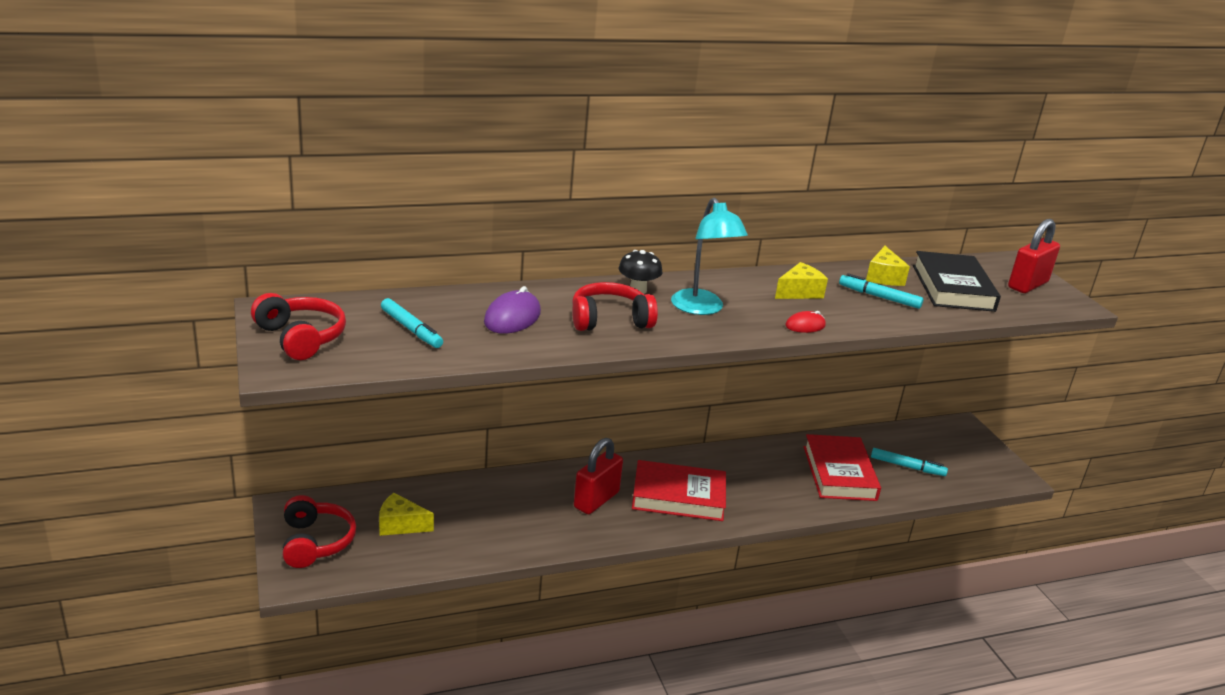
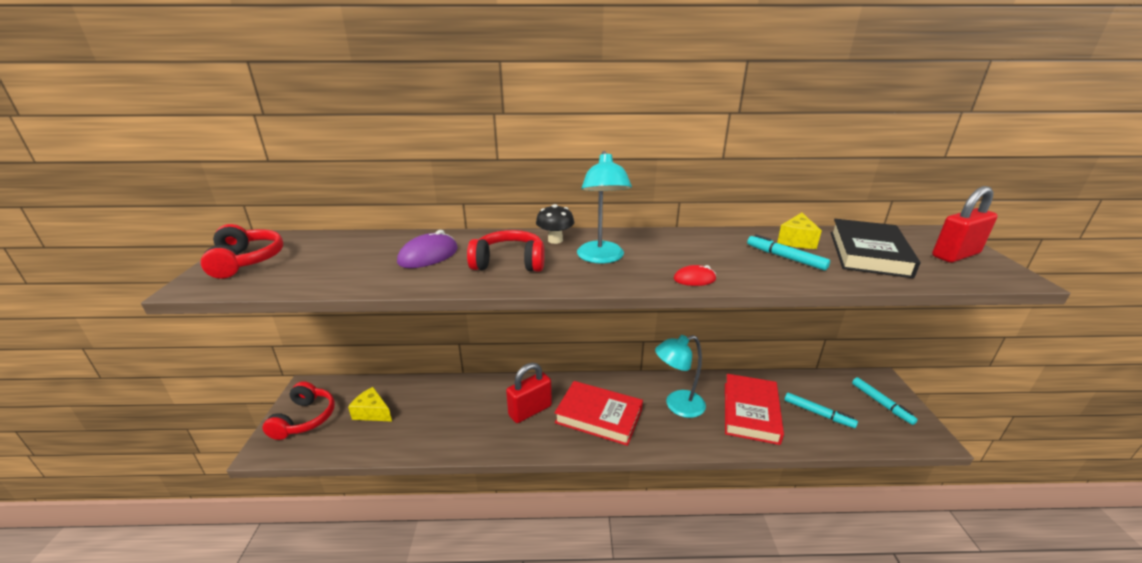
camera: 20 degrees right, 0 degrees up
turquoise marker [381,298,443,348] -> turquoise marker moved to [852,377,918,425]
yellow cheese [775,262,828,299] -> none
none -> turquoise lamp [655,335,706,418]

